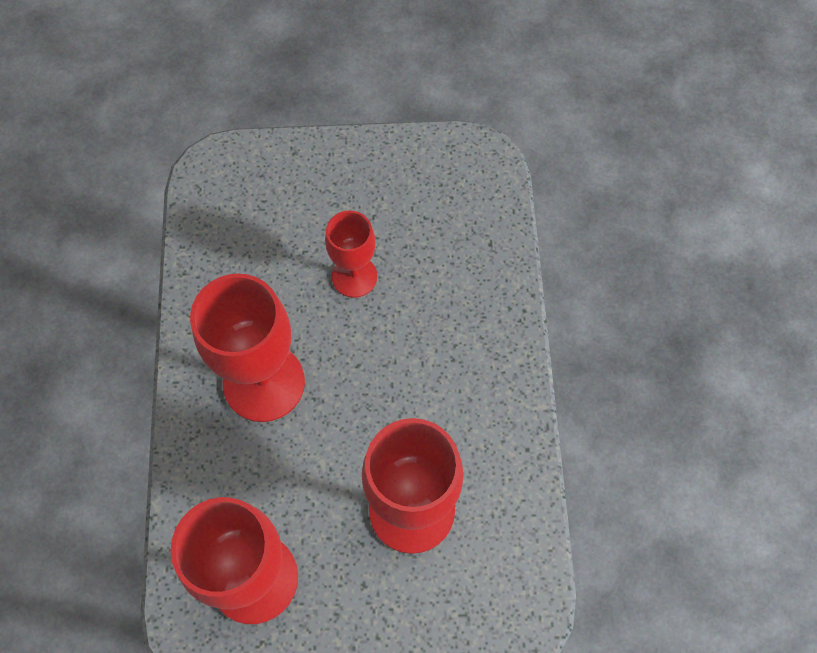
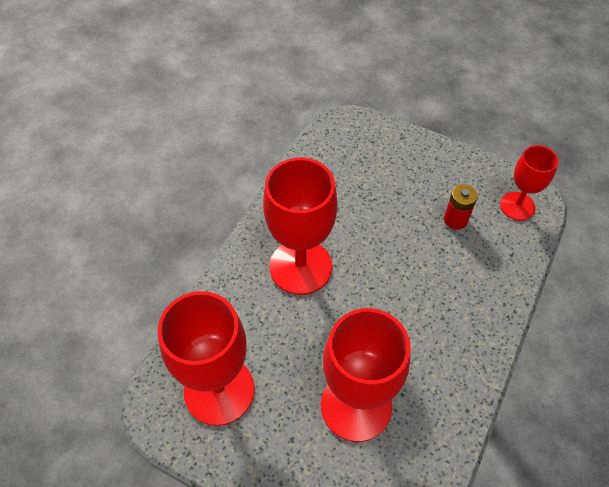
camera: 30 degrees right, 10 degrees down
red goblet [325,210,377,298] -> red goblet moved to [500,145,559,221]
none -> red battery [444,184,478,230]

